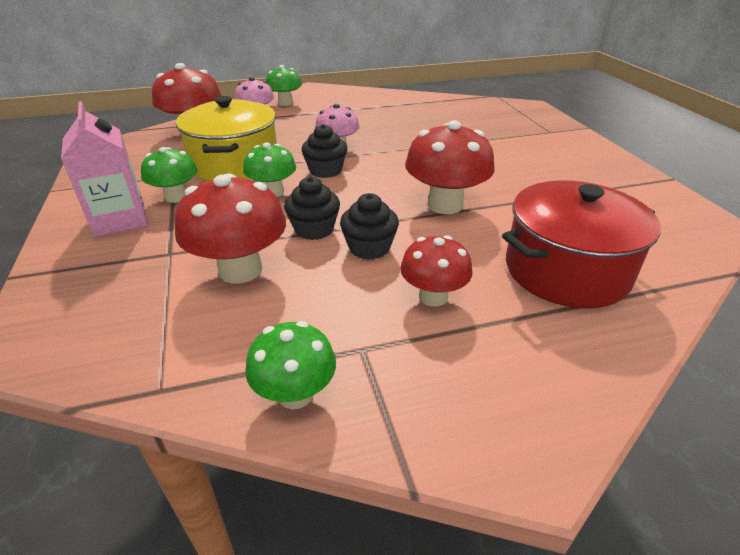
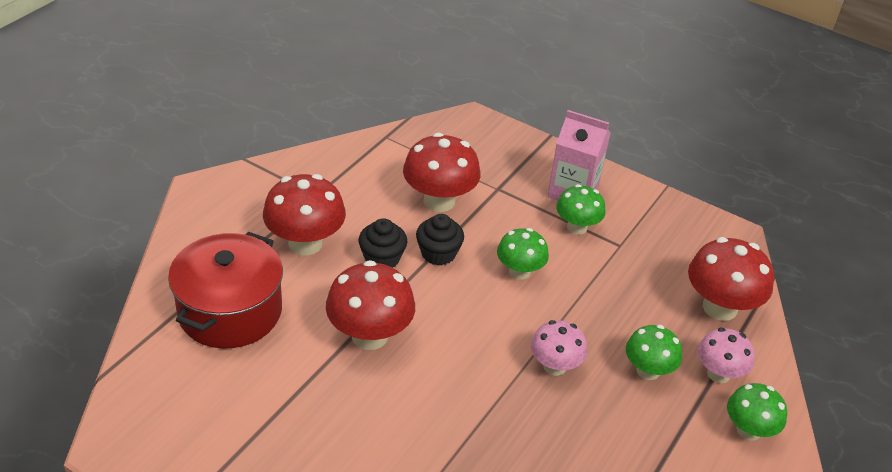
camera: 135 degrees right, 5 degrees up
yellow pot [176,96,277,181] -> none
green mushroom [245,321,336,409] -> green mushroom moved to [626,325,682,380]
black cupcake [302,124,347,178] -> none
red mushroom [400,235,472,307] -> red mushroom [263,174,346,255], size x1.58

